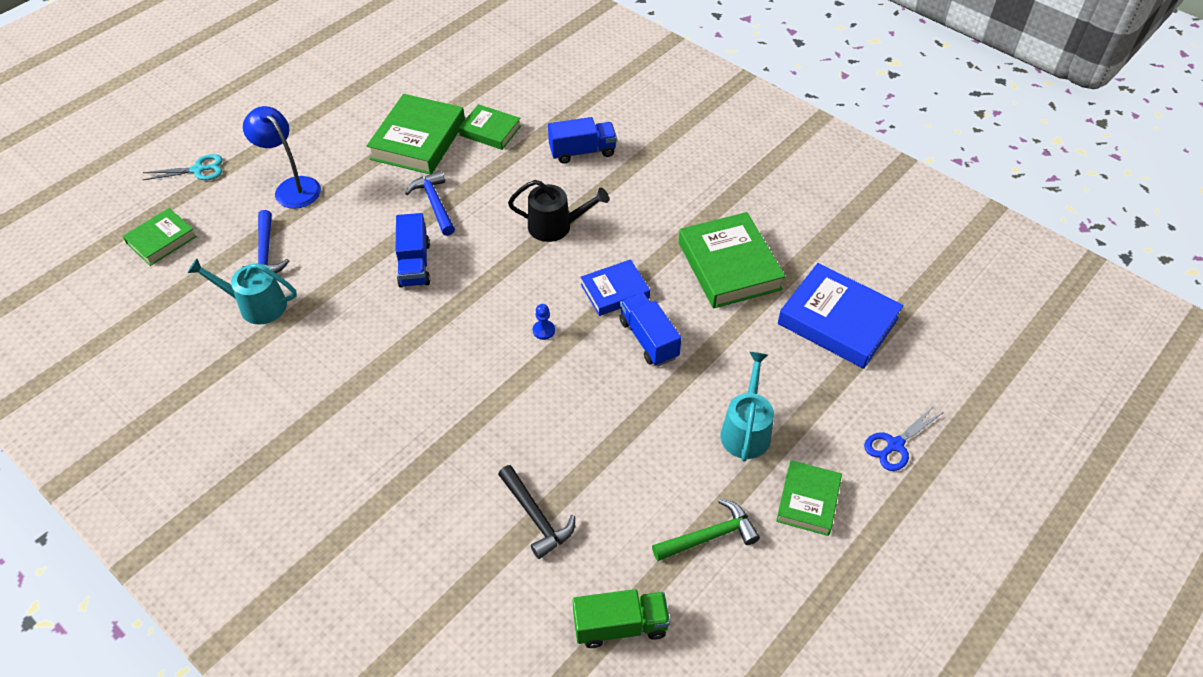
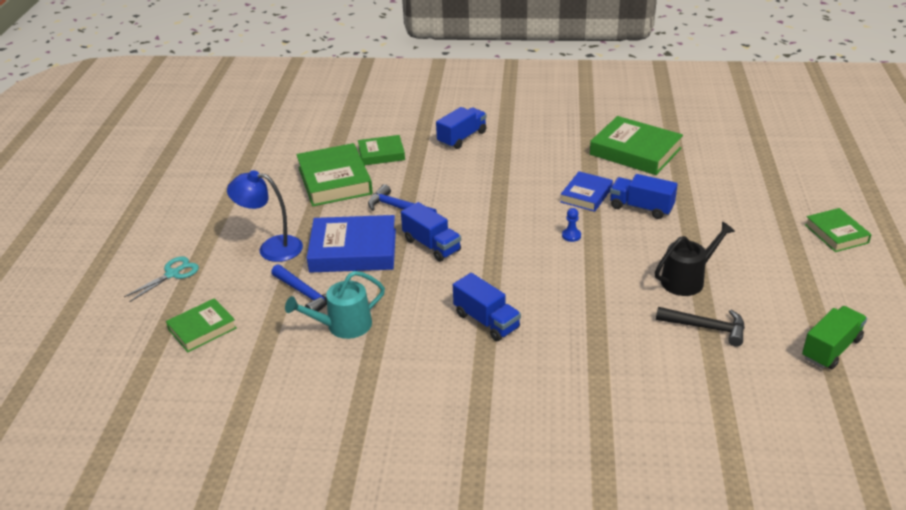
camera: 35 degrees left, 15 degrees down
green book [122,208,197,266] -> green book turned 45 degrees clockwise [166,298,237,352]
black watering can [508,180,609,242] -> black watering can moved to [655,221,735,296]
green hammer [652,499,760,561] -> none
turquoise watering can [721,352,774,462] -> none
blue book [778,263,904,369] -> blue book moved to [307,215,396,273]
blue scissors [864,406,942,471] -> none
none -> blue truck [453,273,521,341]

